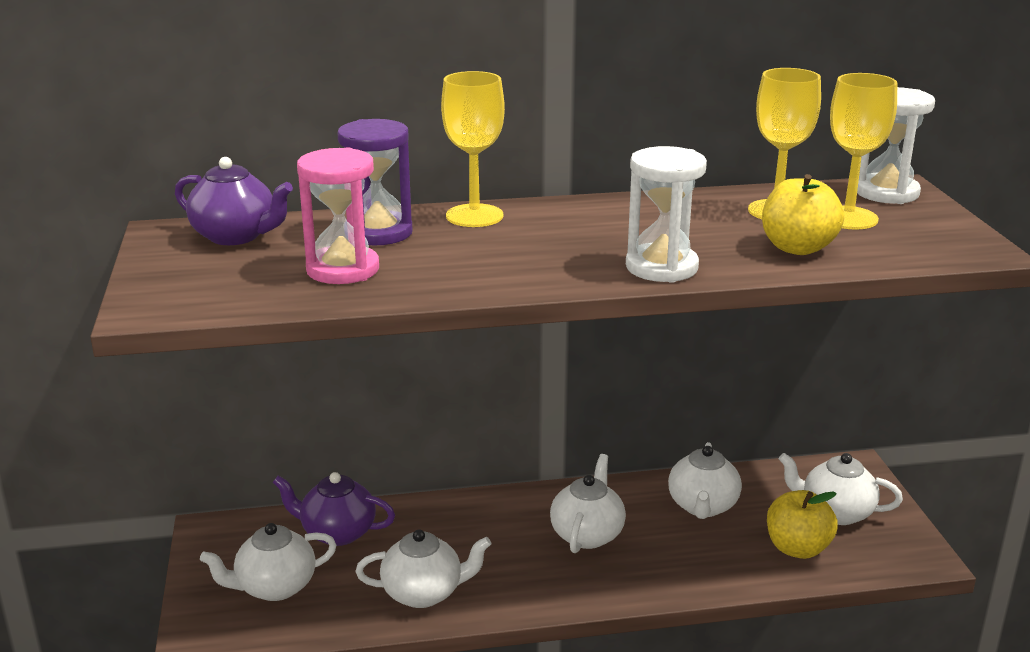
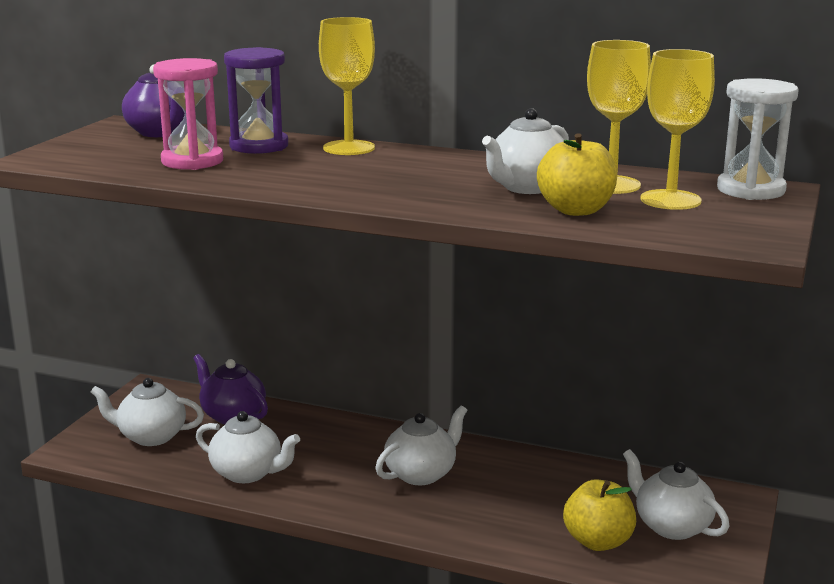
camera: 30 degrees right, 5 degrees down
white hourglass [626,146,707,283] -> none
white teapot [668,442,742,519] -> white teapot moved to [482,108,569,194]

